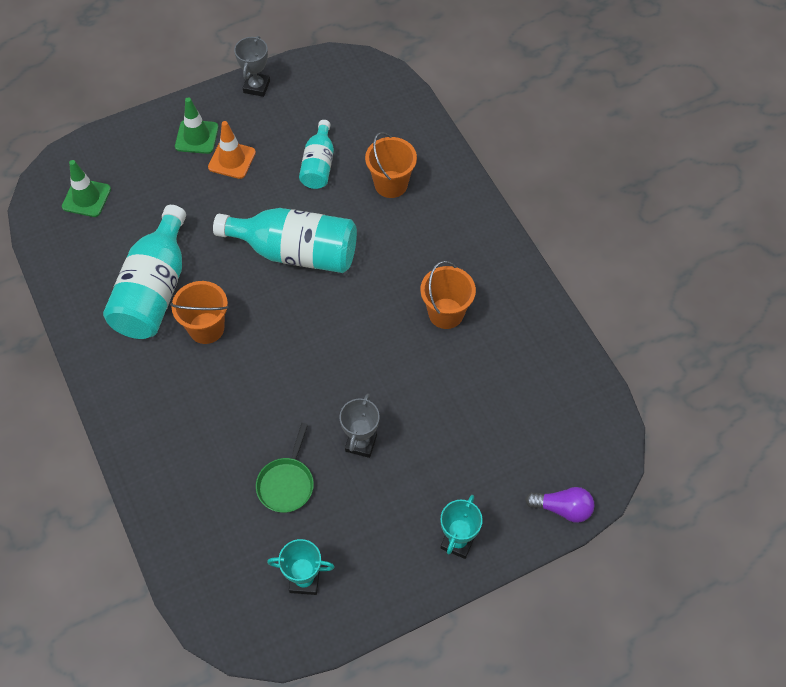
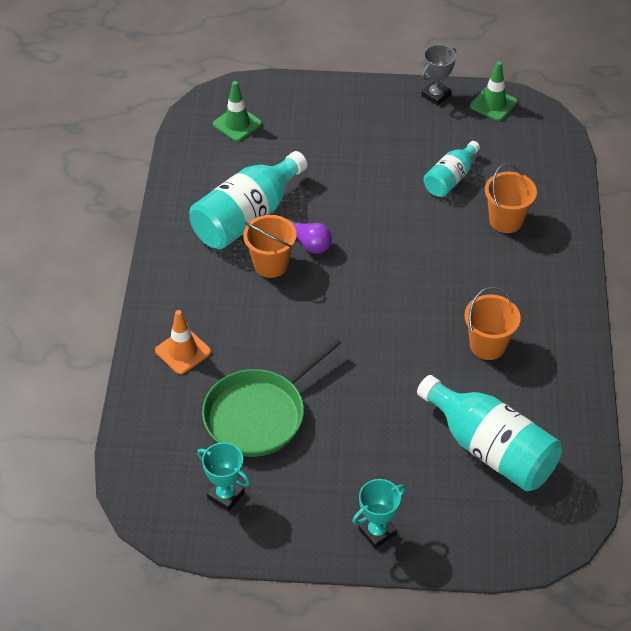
camera: 30 degrees right, 10 degrees down
green traffic cone [175,97,219,154] -> green traffic cone moved to [470,61,518,121]
orange traffic cone [208,121,256,179] -> orange traffic cone moved to [155,310,211,374]
turquoise bottle [213,208,357,273] -> turquoise bottle moved to [417,375,562,491]
green pan [256,423,314,513] -> green pan [202,336,341,457], size x1.79
grey trophy [339,394,380,458] -> none
purple light bulb [525,487,594,523] -> purple light bulb moved to [287,219,332,254]

